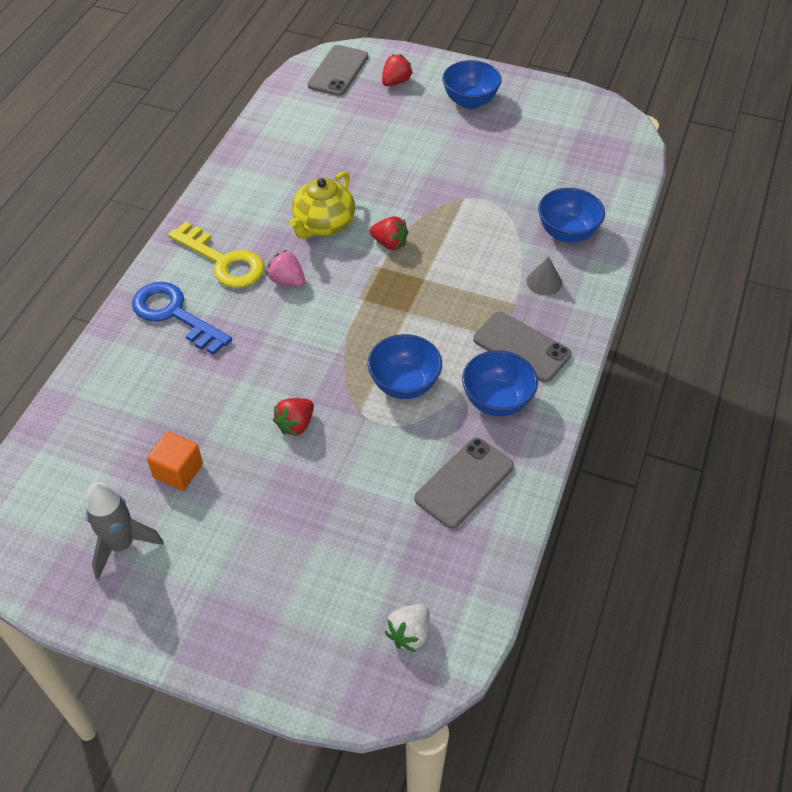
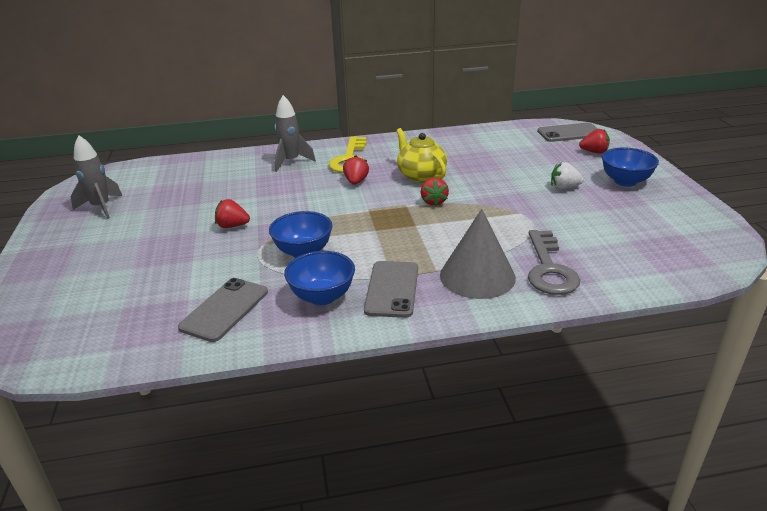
camera: 60 degrees right, 20 degrees down
blue key [132,282,232,355] -> grey rocket [274,95,316,172]
orange cube [147,431,203,491] -> none
pink strawberry [266,250,305,287] -> red strawberry [343,155,369,185]
yellow teapot [289,171,355,239] -> yellow teapot turned 60 degrees clockwise [396,128,447,183]
white strawberry [385,604,430,652] -> white strawberry moved to [551,162,584,189]
grey phone [414,437,514,529] -> grey phone turned 75 degrees counterclockwise [178,278,268,342]
grey cone [527,257,562,295] -> grey cone [440,209,516,299], size x2.15
blue bowl [538,188,605,242] -> grey key [528,230,580,295]

